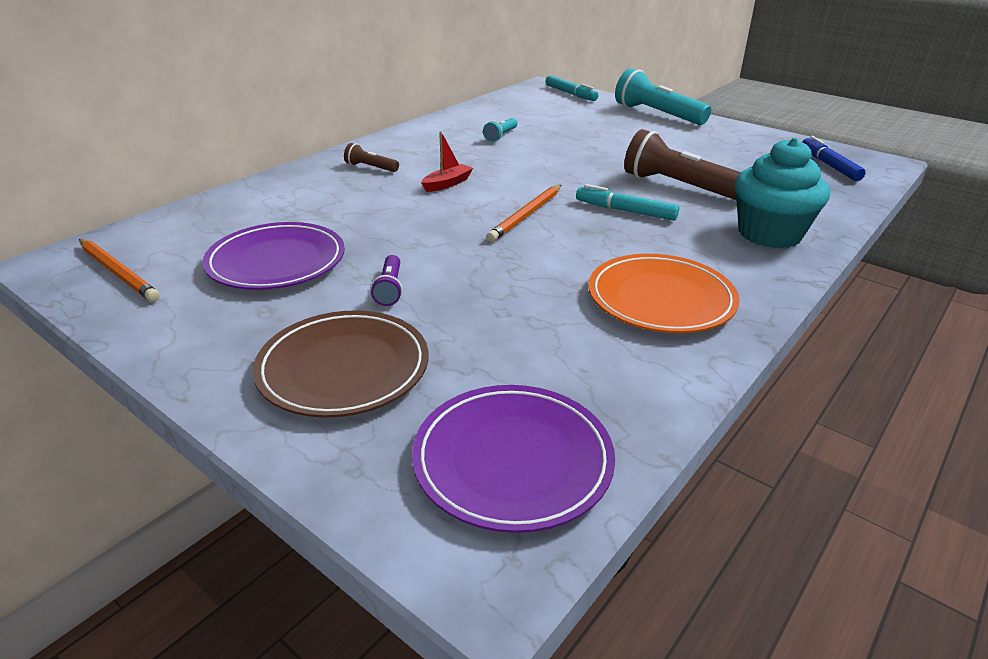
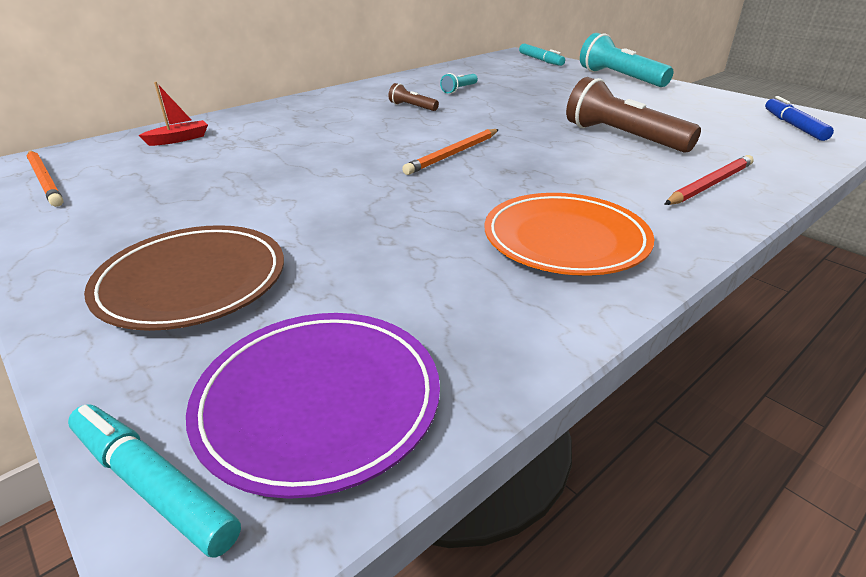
camera: 10 degrees right, 0 degrees up
purple plate [202,222,345,290] -> none
brown flashlight [344,143,399,172] -> brown flashlight moved to [388,83,439,111]
purple flashlight [371,255,402,306] -> none
red boat [421,131,473,192] -> red boat moved to [139,82,208,146]
turquoise marker [576,184,679,221] -> turquoise marker moved to [68,404,241,557]
turquoise cupcake [735,138,830,248] -> red pencil [664,155,754,205]

